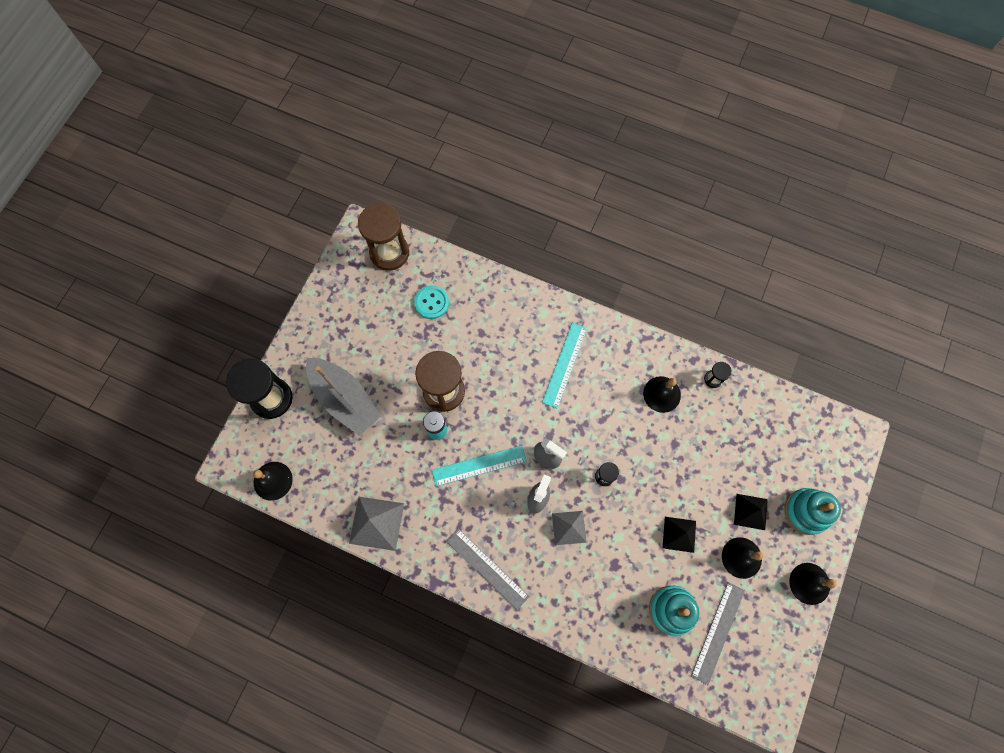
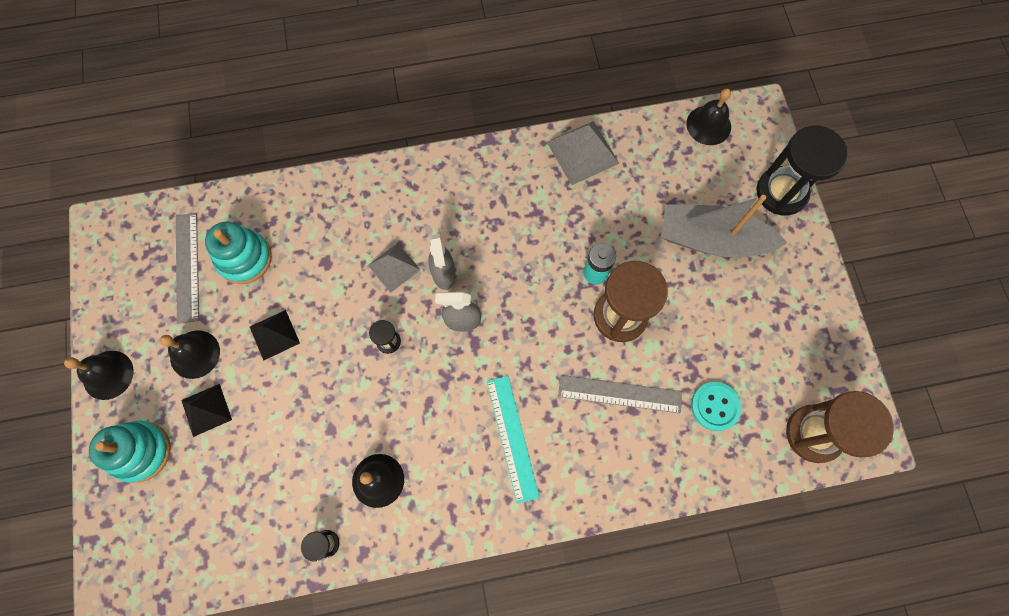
camera: 145 degrees right, 0 degrees up
turquoise ruler [432,445,527,486] -> none
grey ruler [446,528,529,610] -> grey ruler moved to [558,375,682,413]

